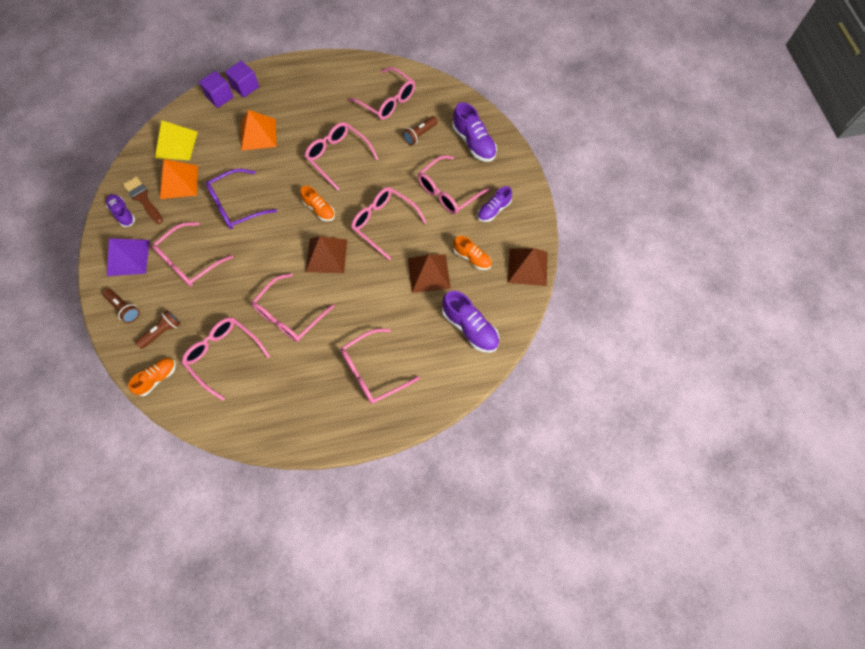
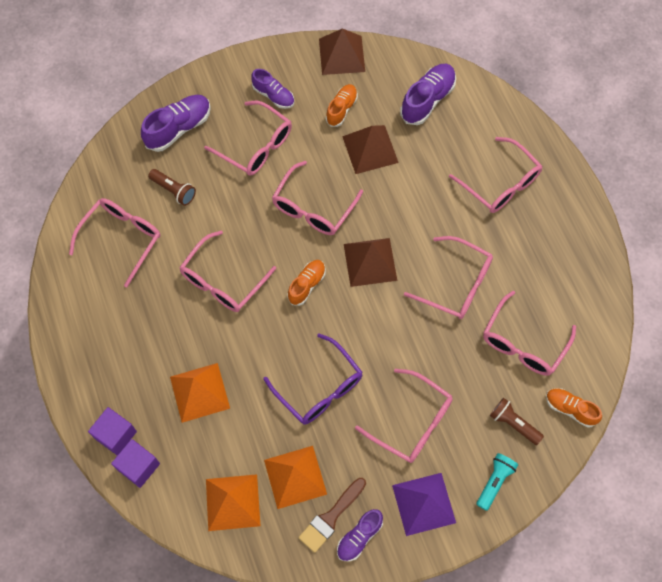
camera: 100 degrees left, 0 degrees up
brown flashlight [102,288,140,323] -> turquoise flashlight [476,453,518,511]
yellow pyramid [155,120,198,160] -> orange pyramid [206,474,261,531]

